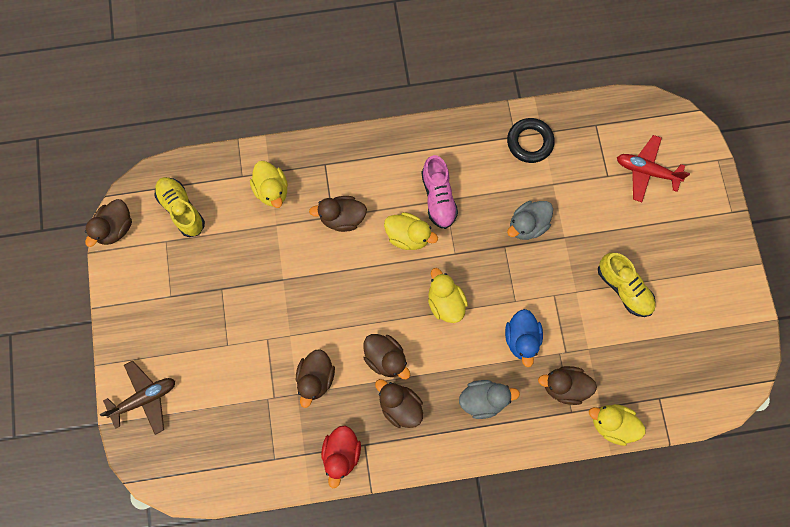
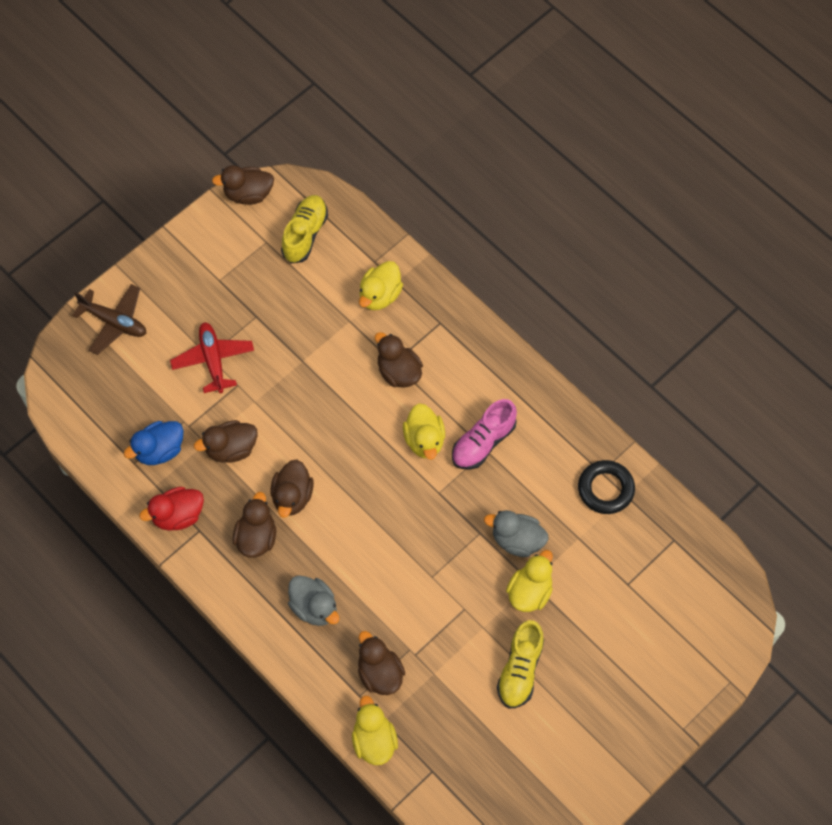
camera: 55 degrees right, 10 degrees down
yellow duck [428,268,468,323] -> yellow duck moved to [506,550,553,612]
blue duck [505,309,543,367] -> blue duck moved to [124,421,184,465]
red plane [617,135,690,202] -> red plane moved to [170,322,254,393]

